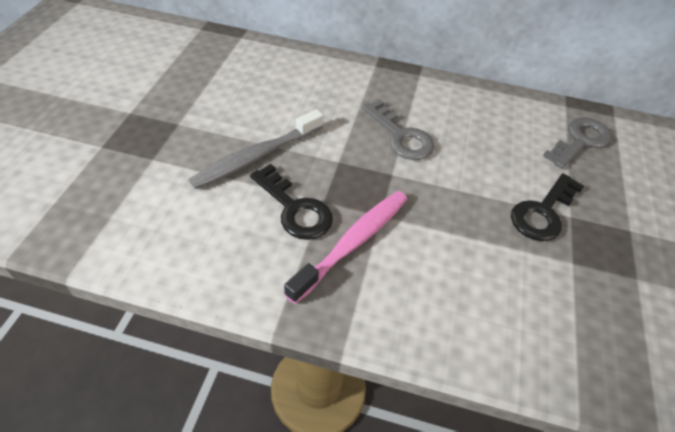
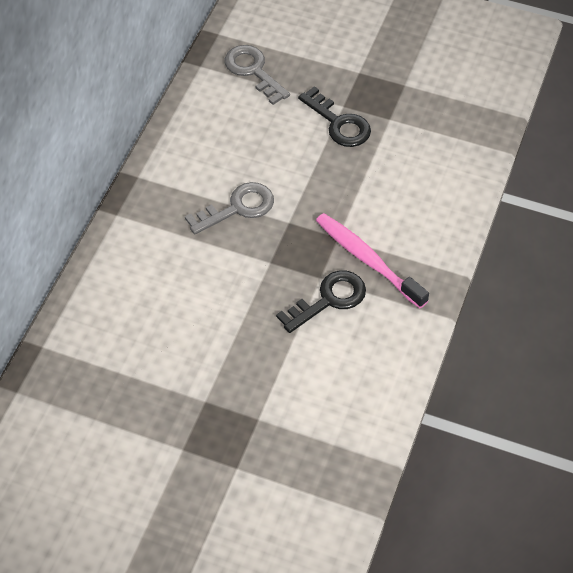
camera: 80 degrees left, 5 degrees up
grey toothbrush [189,109,324,189] -> none

